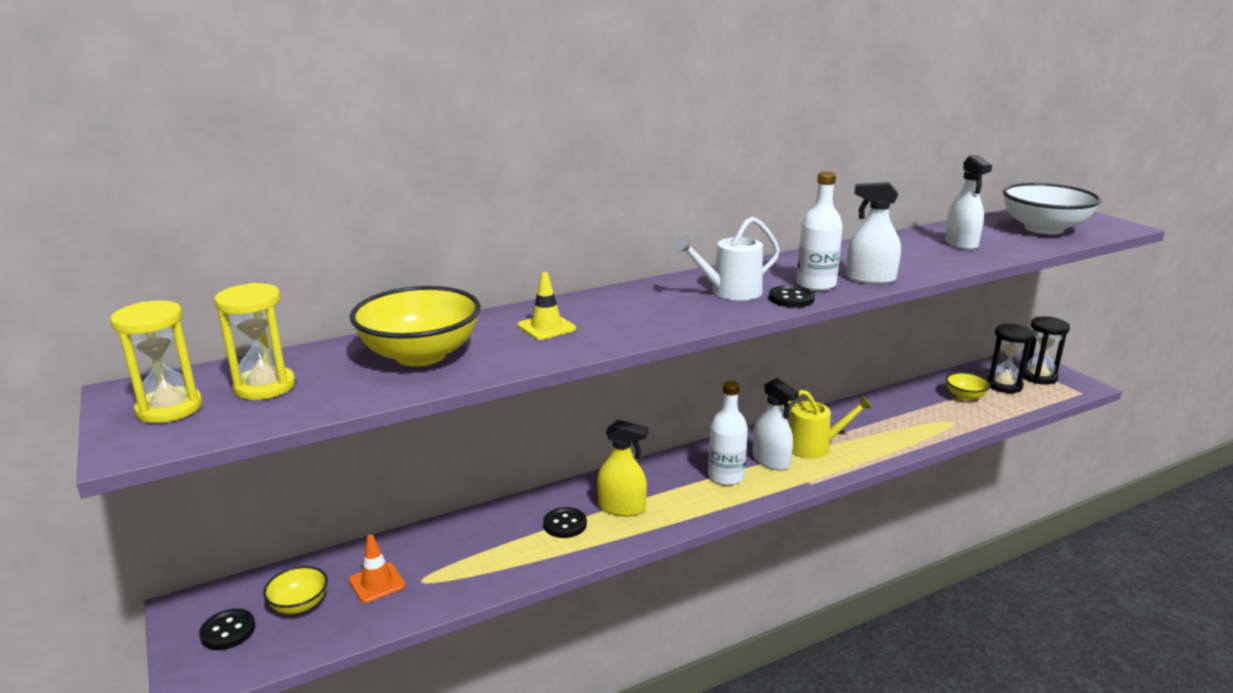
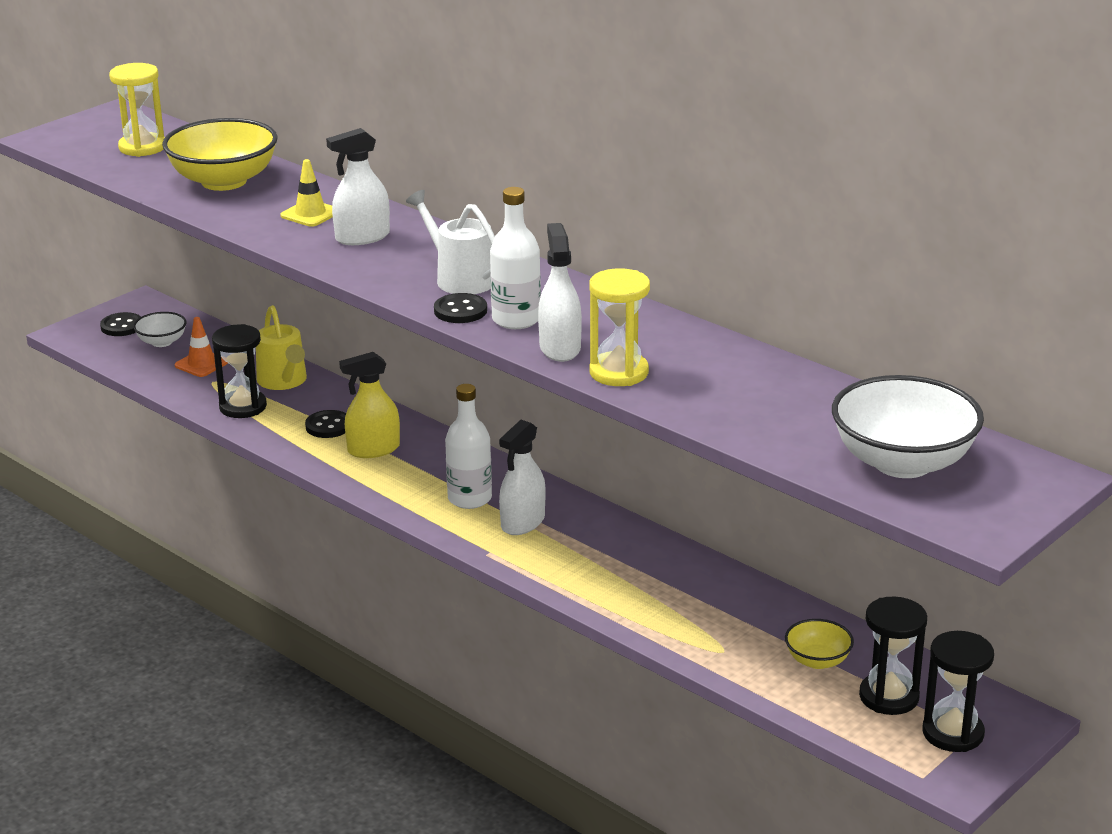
camera: 70 degrees right, 5 degrees up
yellow hourglass [110,301,202,423] -> yellow hourglass moved to [589,268,650,386]
yellow bowl [263,566,328,614] -> white bowl [133,312,186,347]
yellow spray bottle [597,420,649,516] -> yellow spray bottle turned 75 degrees clockwise [339,352,400,458]
yellow watering can [783,390,872,459] -> yellow watering can moved to [256,305,307,390]
white spray bottle [945,155,992,250] -> white spray bottle moved to [326,128,390,245]
none -> black hourglass [212,324,267,418]

